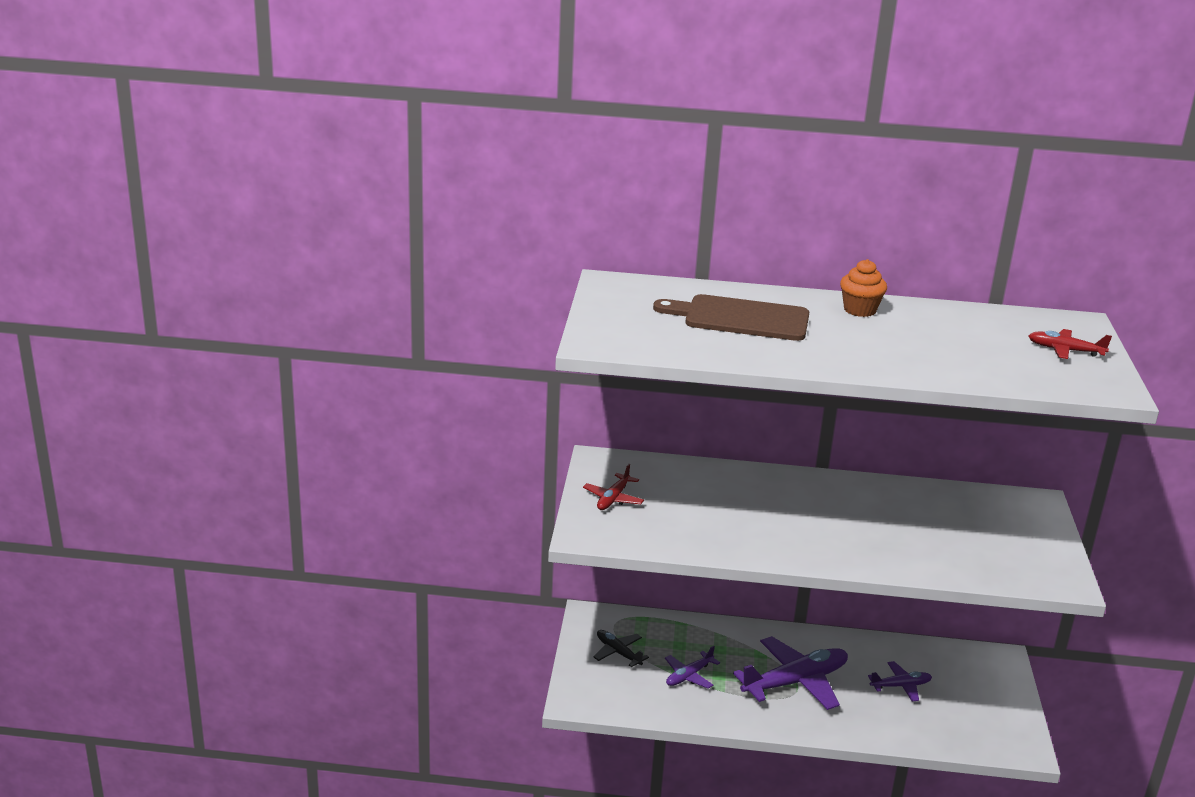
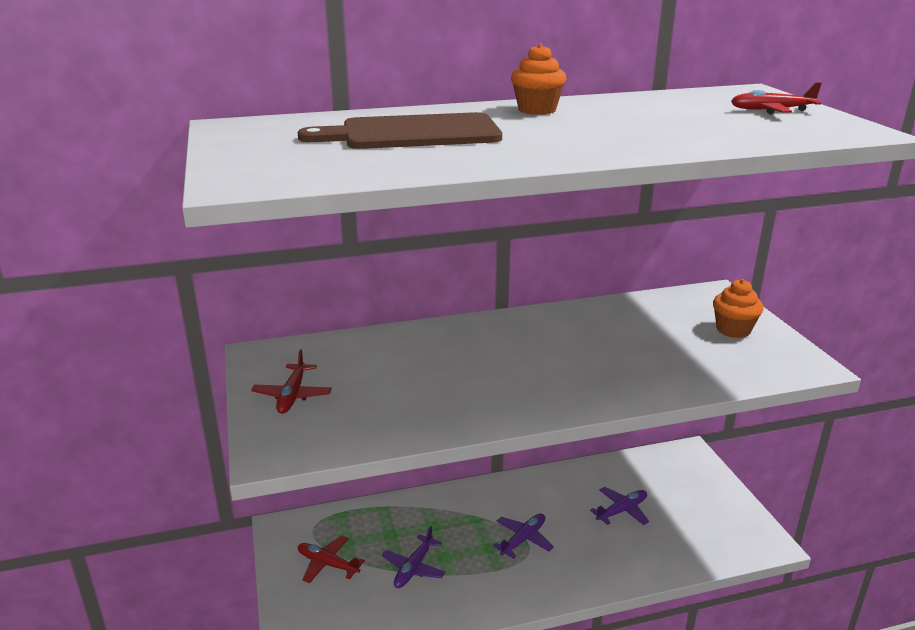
camera: 20 degrees left, 0 degrees up
black plane [594,630,649,667] -> red plane [298,536,365,583]
purple plane [733,636,848,710] -> purple plane [492,513,554,559], size x0.52
none -> orange cupcake [713,279,763,338]

